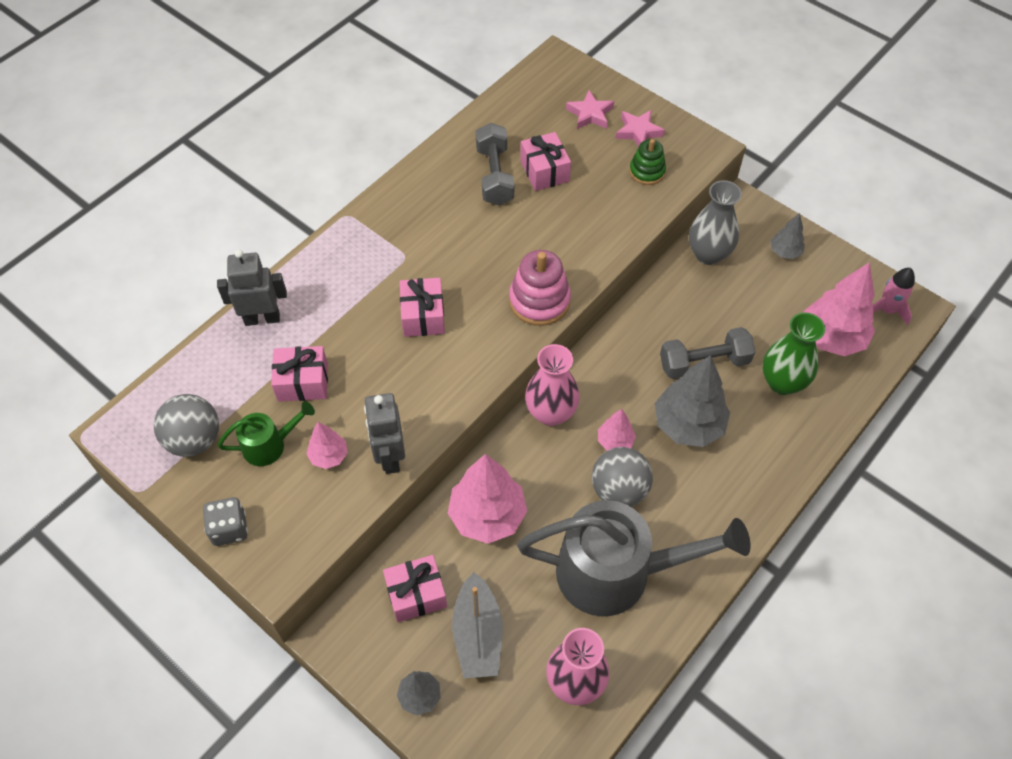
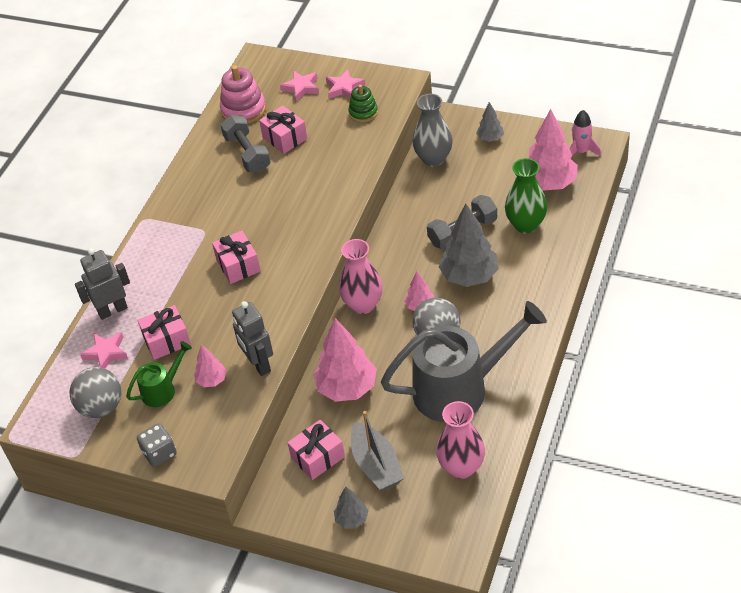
camera: 15 degrees left, 10 degrees down
pink stacking toy [509,250,571,326] -> pink stacking toy moved to [220,65,266,124]
none -> pink star [80,332,128,369]

